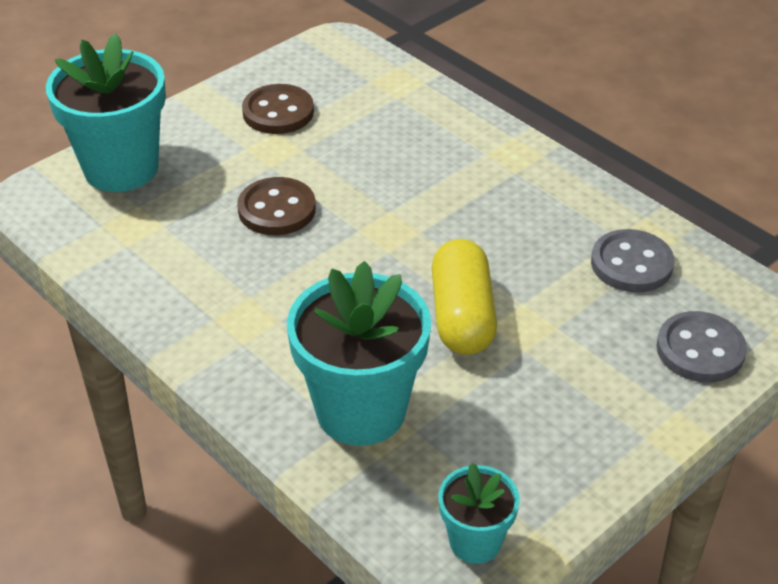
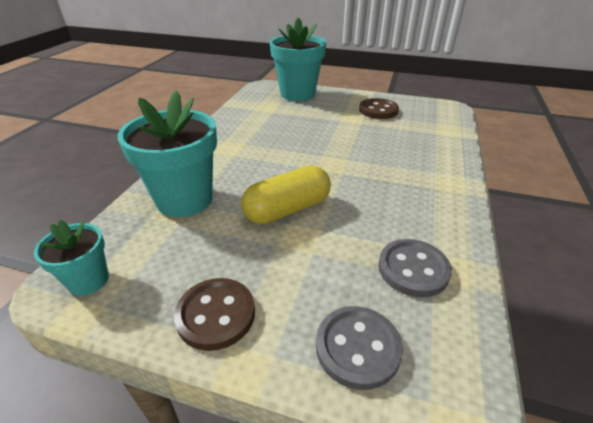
camera: 60 degrees right, 5 degrees down
brown button [237,177,316,235] -> brown button moved to [174,278,255,351]

